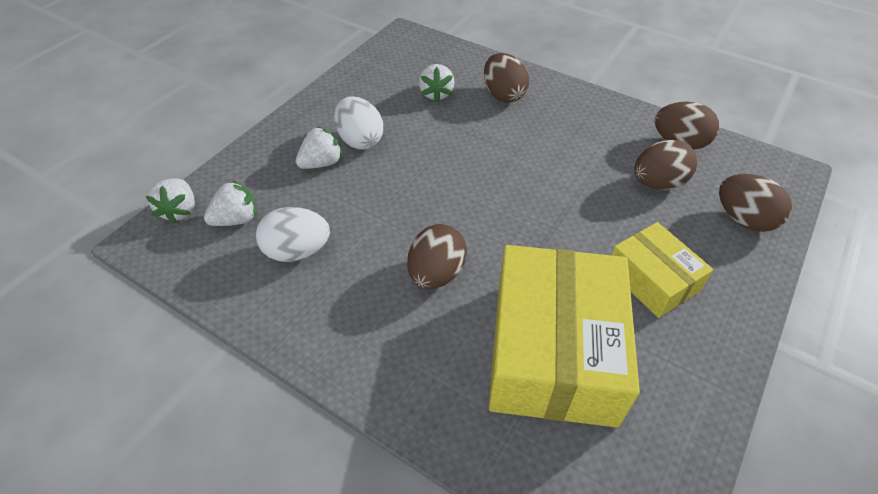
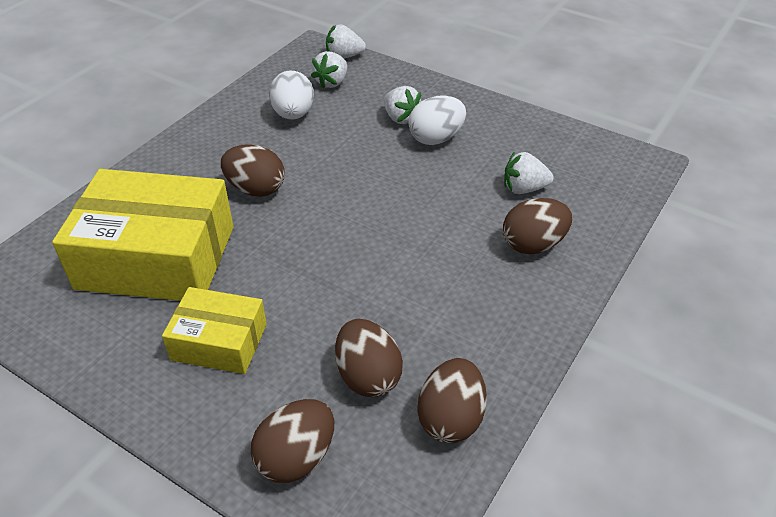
camera: 90 degrees right, 5 degrees down
white strawberry [204,180,257,226] -> white strawberry turned 60 degrees clockwise [311,51,347,89]
yellow box [611,222,713,318] -> yellow box turned 45 degrees clockwise [162,287,267,374]

